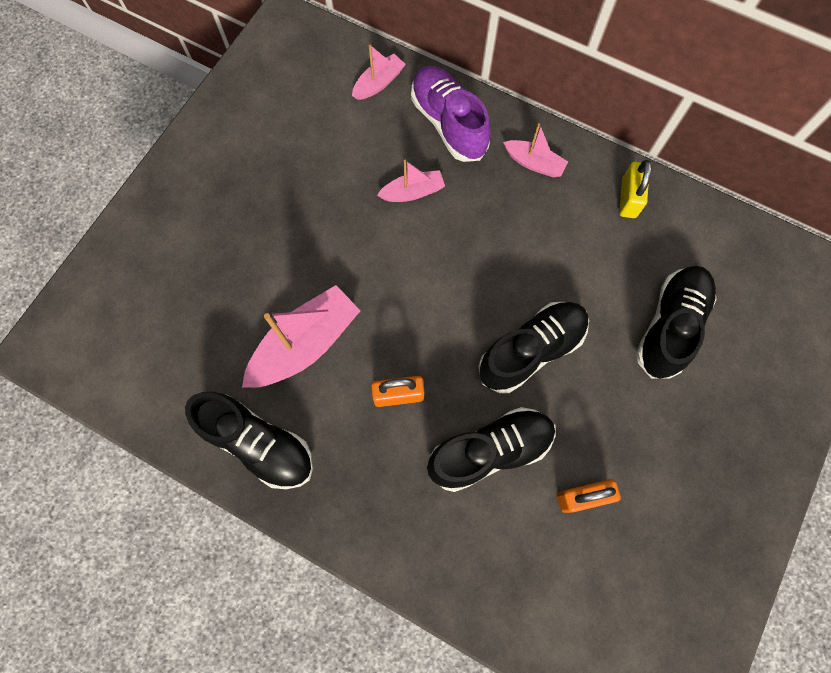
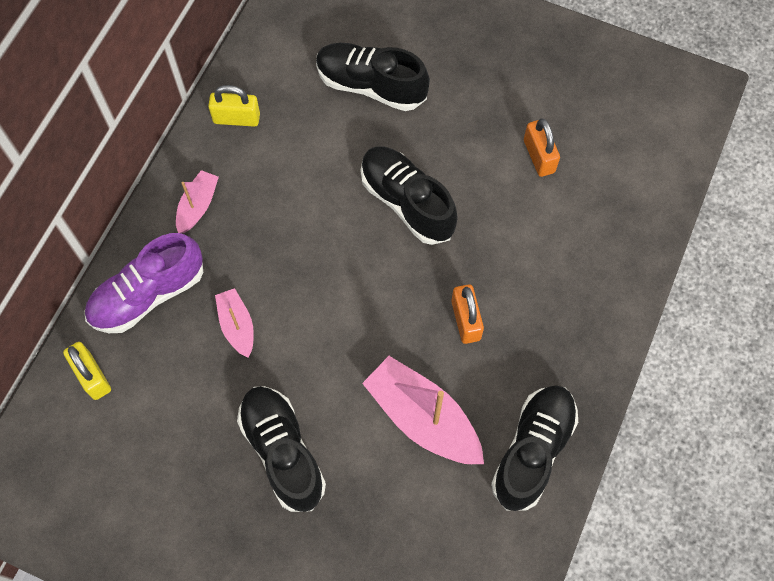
camera: 95 degrees left, 5 degrees down
pink boat [352,45,406,100] -> yellow padlock [63,342,111,400]
black shoe [427,407,556,492] -> black shoe moved to [237,386,326,512]

